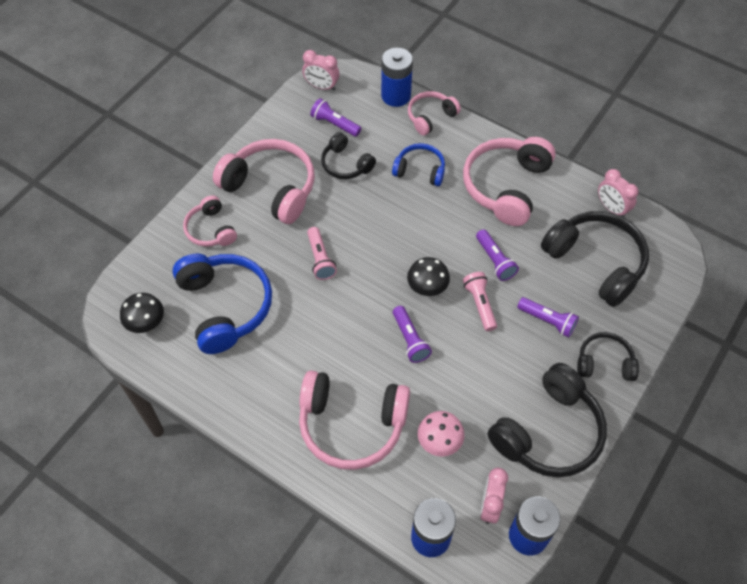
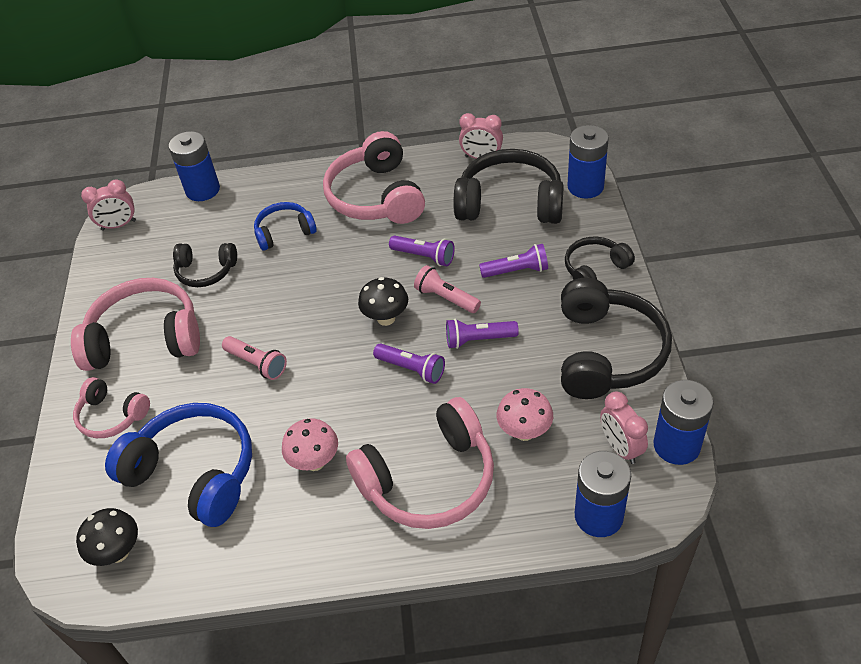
camera: 35 degrees left, 10 degrees down
purple flashlight [310,98,361,137] -> purple flashlight moved to [446,319,519,349]
pink headphones [408,91,461,136] -> none
none -> pink mushroom [282,418,338,471]
none -> blue battery [567,125,609,199]

